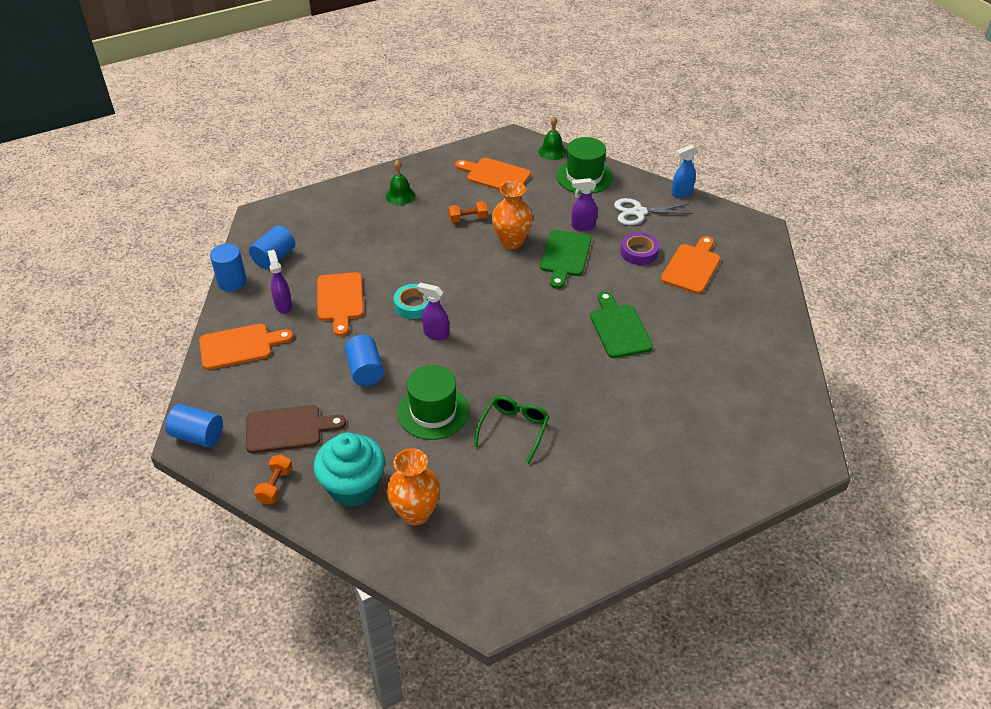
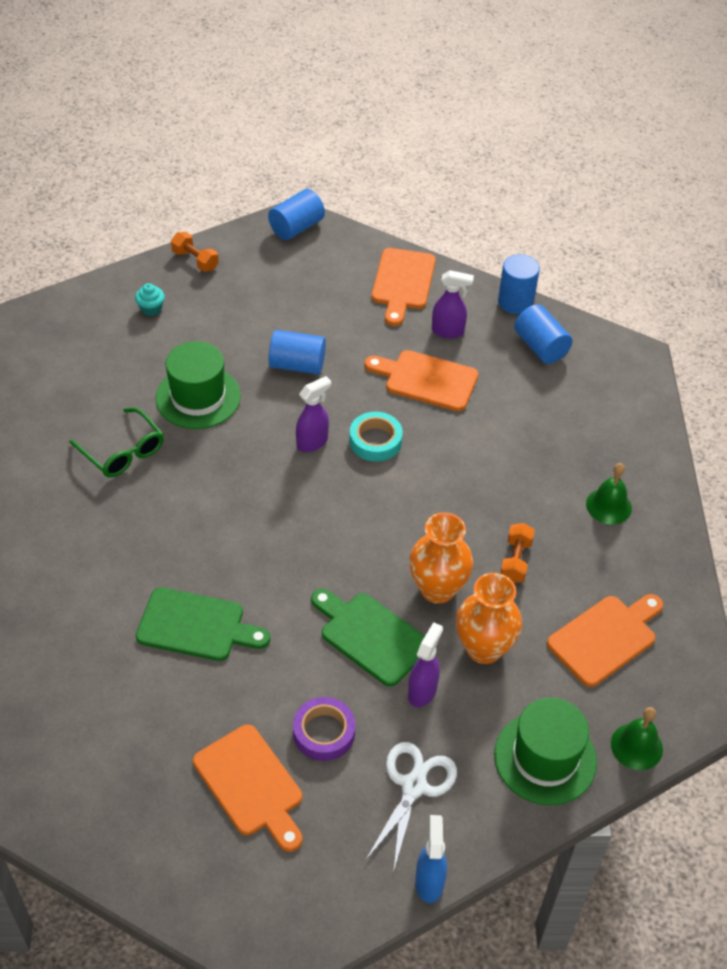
camera: 115 degrees right, 5 degrees up
brown cutting board [246,405,346,453] -> none
turquoise cupcake [314,432,385,507] -> turquoise cupcake [135,283,165,316], size x0.40
orange vase [387,448,440,526] -> orange vase moved to [456,573,522,664]

